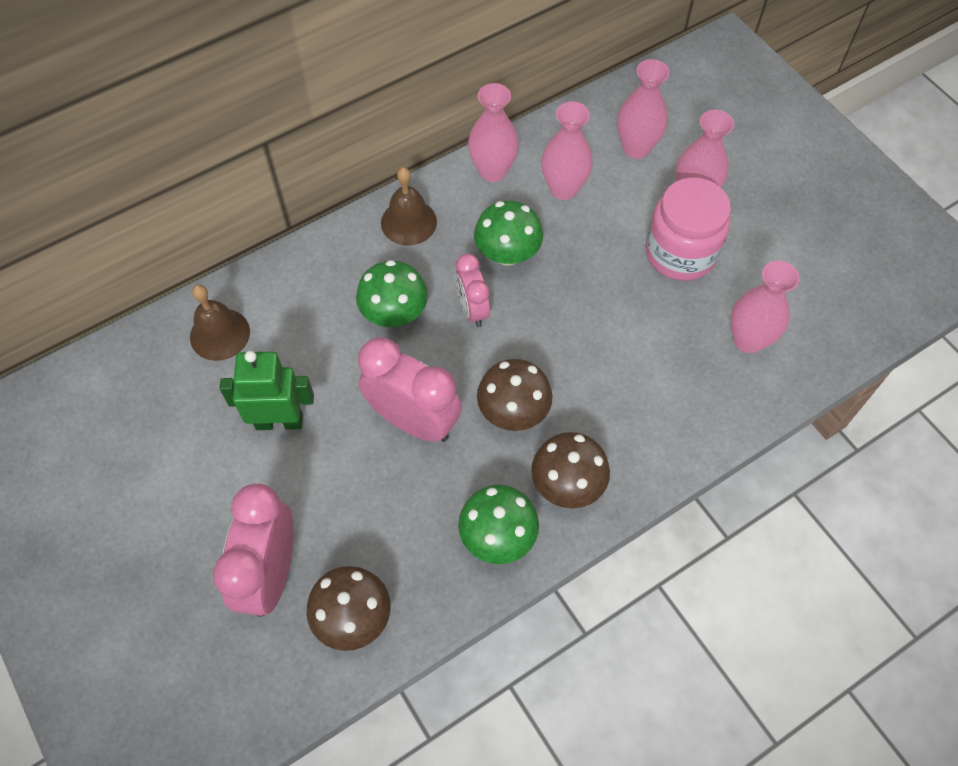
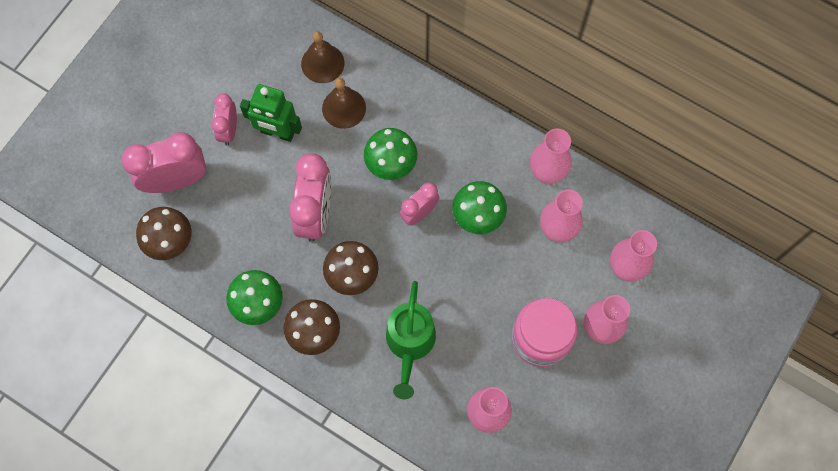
camera: 65 degrees right, 10 degrees up
green robot [219,351,314,430] -> green robot turned 135 degrees clockwise [240,84,302,142]
brown bell [381,167,437,246] -> brown bell moved to [322,78,366,129]
none -> pink clock [211,93,237,145]
none -> green watering can [386,281,436,399]

